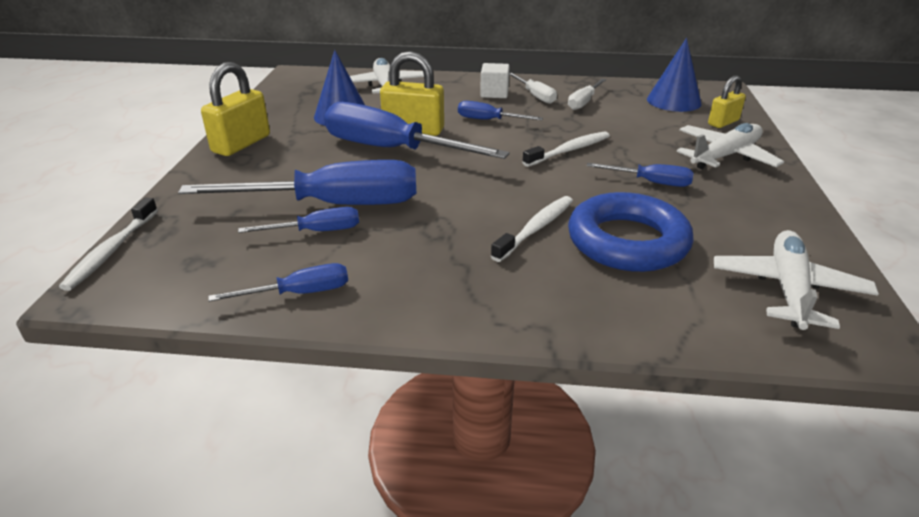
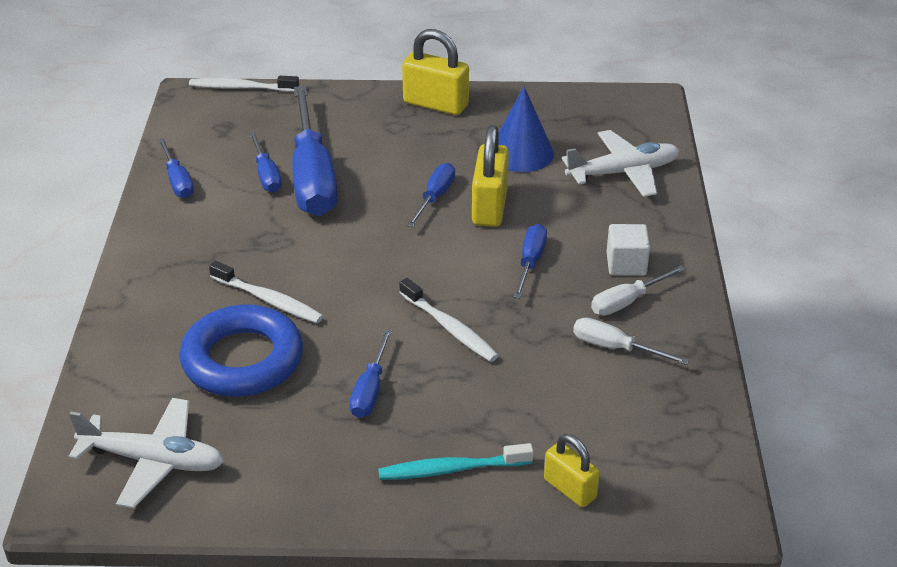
camera: 85 degrees right, 5 degrees up
blue screwdriver [324,102,510,159] -> blue screwdriver [406,163,455,227], size x0.48
blue cone [647,38,702,112] -> none
white plane [677,123,784,169] -> turquoise toothbrush [378,443,534,480]

